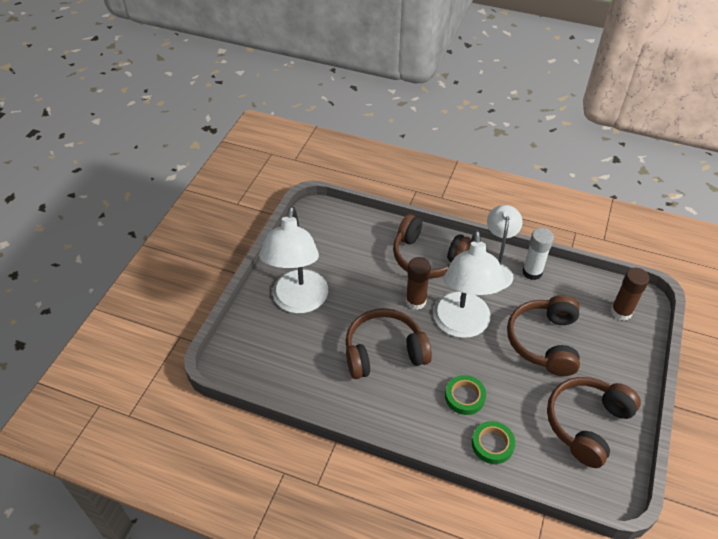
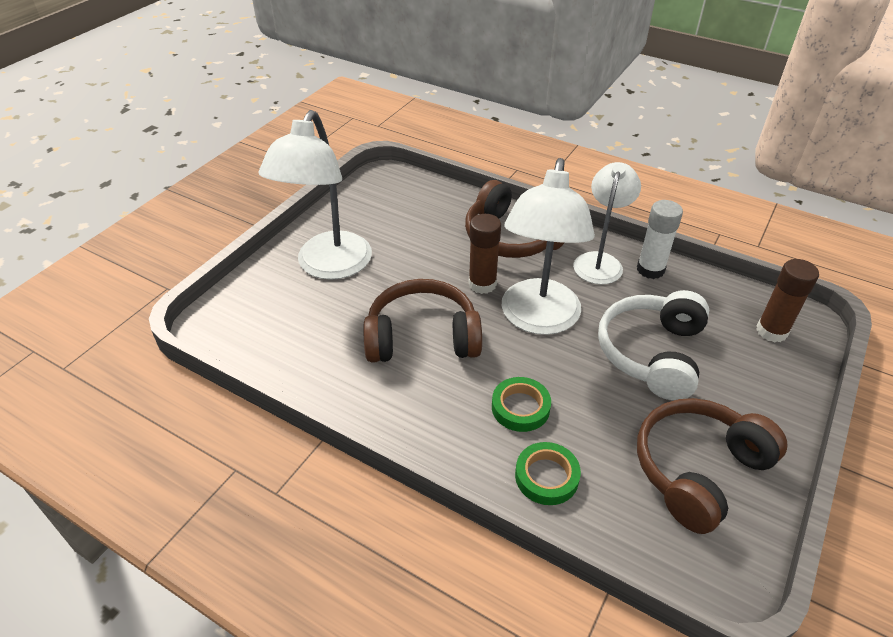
camera: 10 degrees right, 5 degrees down
brown headphones [507,295,580,376] -> white headphones [598,290,709,400]

